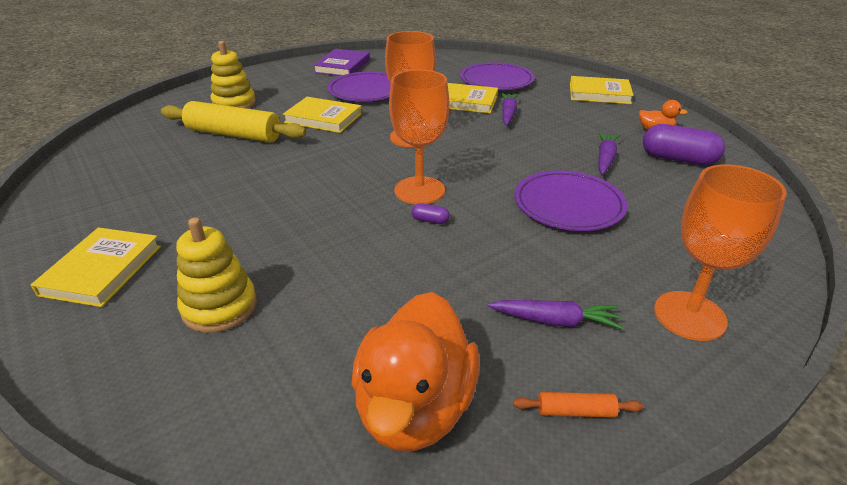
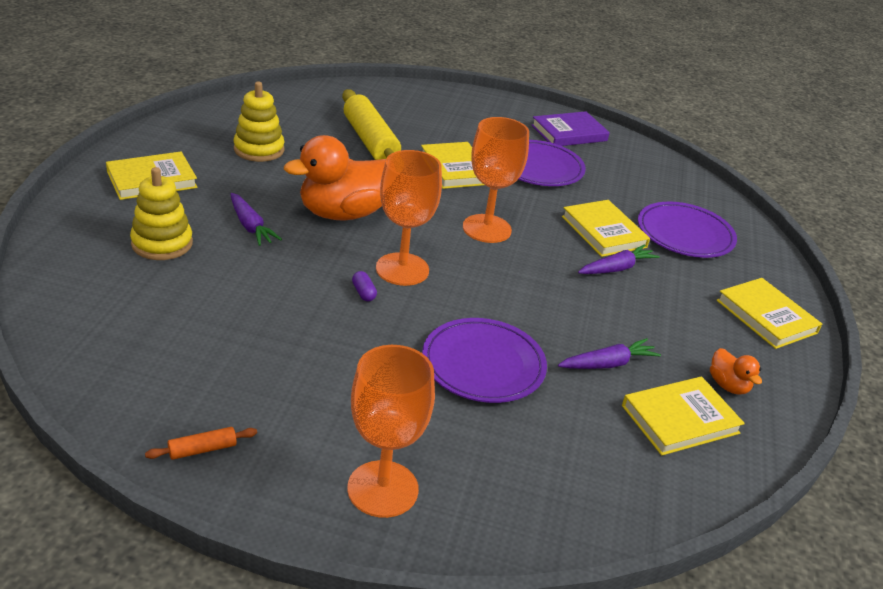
camera: 45 degrees right, 0 degrees up
yellow stacking toy [211,41,256,109] -> yellow stacking toy moved to [233,82,284,162]
orange duck [351,292,480,451] -> orange duck moved to [284,135,386,220]
purple carrot [488,300,623,329] -> purple carrot moved to [230,193,282,246]
orange rolling pin [513,392,643,418] -> orange rolling pin turned 75 degrees counterclockwise [145,427,257,460]
purple capsule [643,124,725,165] -> yellow book [622,376,745,456]

